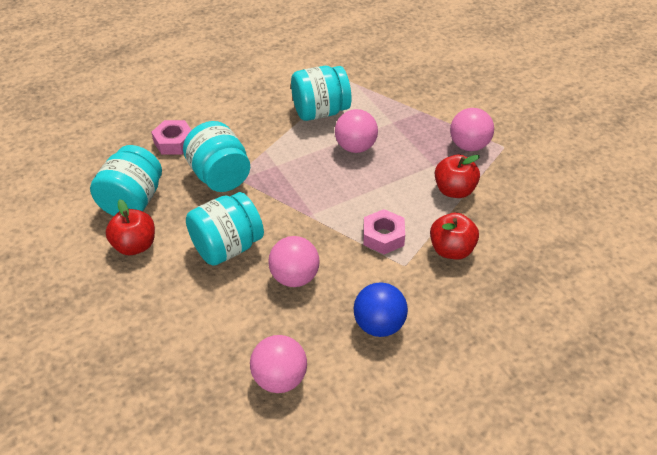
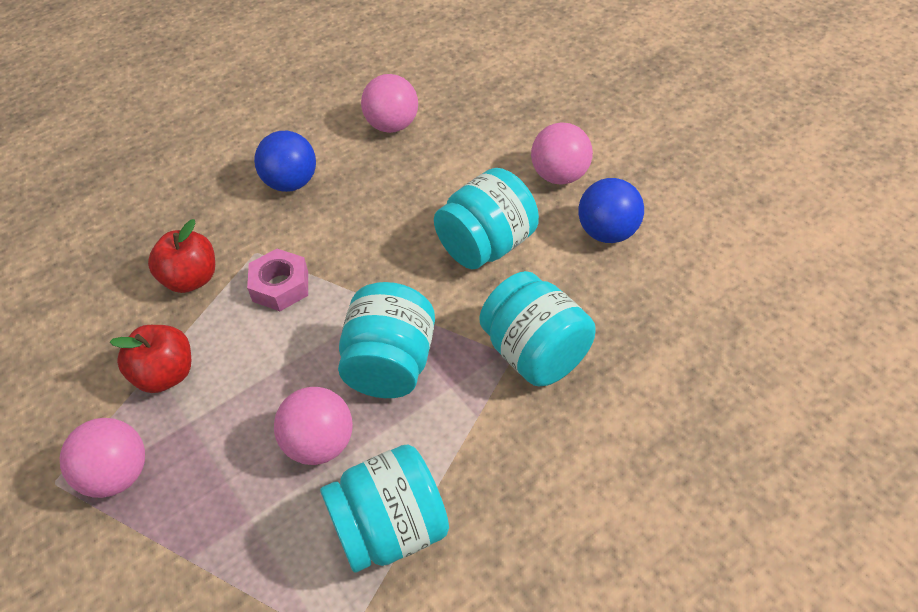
camera: 175 degrees right, 5 degrees up
turquoise jar [90,145,162,216] -> turquoise jar moved to [338,282,435,398]
red apple [106,199,155,255] -> blue ball [578,178,644,243]
pink nut [151,120,191,155] -> none
pink ball [268,236,320,287] -> pink ball moved to [531,122,593,185]

